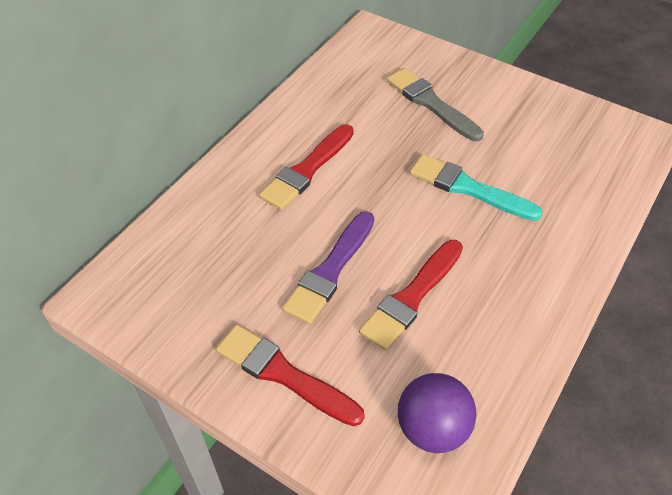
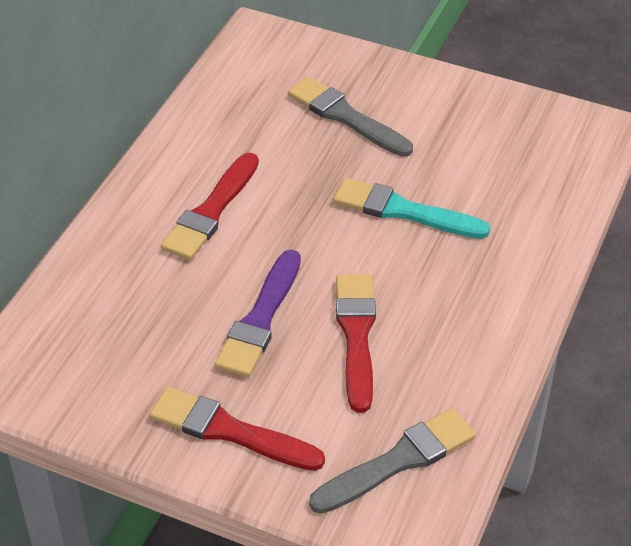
camera: 10 degrees left, 5 degrees down
red brush [359,240,463,351] -> red brush turned 150 degrees clockwise [336,274,376,413]
purple ball [398,373,476,453] -> grey brush [309,408,476,514]

